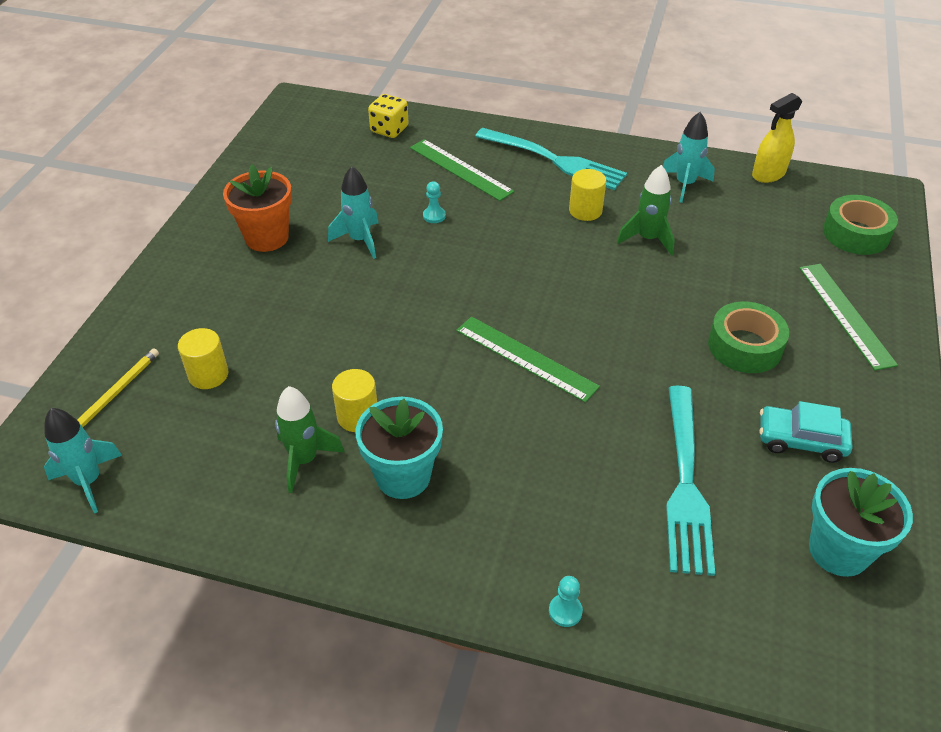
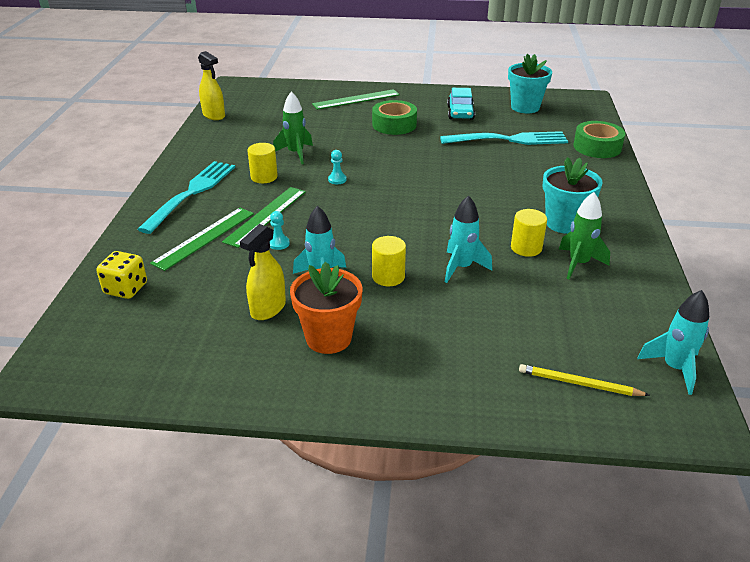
camera: 100 degrees left, 10 degrees down
yellow cylinder [178,328,228,389] -> yellow cylinder moved to [372,236,406,286]
green ruler [456,316,600,403] -> green ruler moved to [222,187,306,248]
turquoise pawn [549,576,583,627] -> turquoise pawn moved to [328,150,347,184]
turquoise rocket [663,112,715,203] -> turquoise rocket moved to [445,195,492,283]
green tape [823,195,898,255] -> green tape moved to [573,121,625,158]
none -> yellow spray bottle [240,224,286,320]

